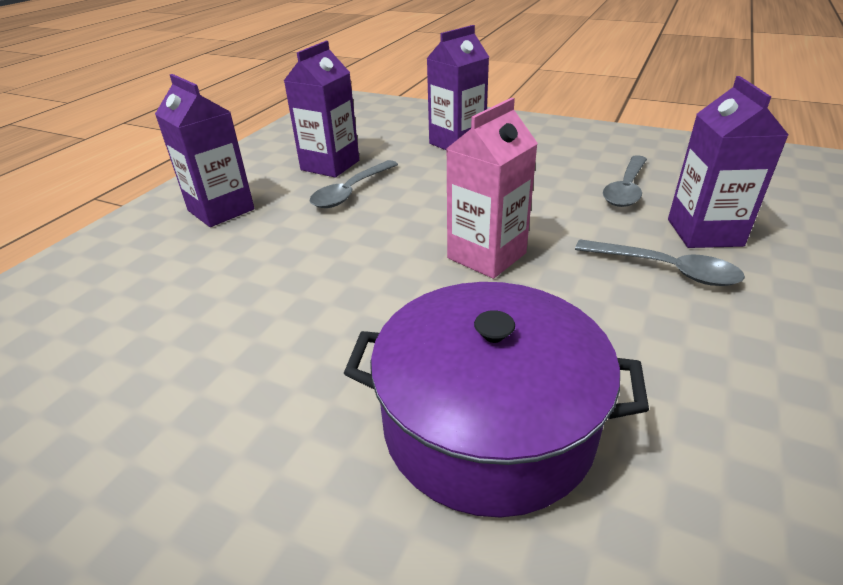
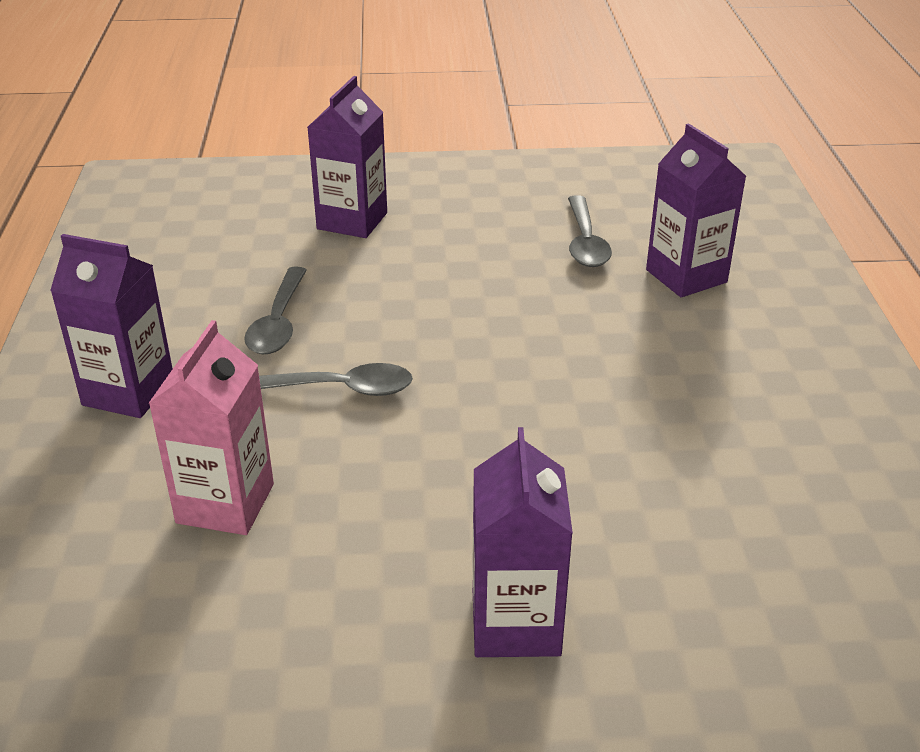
camera: 30 degrees left, 0 degrees up
purple carton [284,41,359,178] -> purple carton moved to [472,427,573,657]
purple pot [344,282,649,518] -> none
pink carton [446,98,538,279] -> pink carton moved to [149,320,274,535]
grey spoon [575,239,745,286] -> grey spoon moved to [259,363,413,396]

